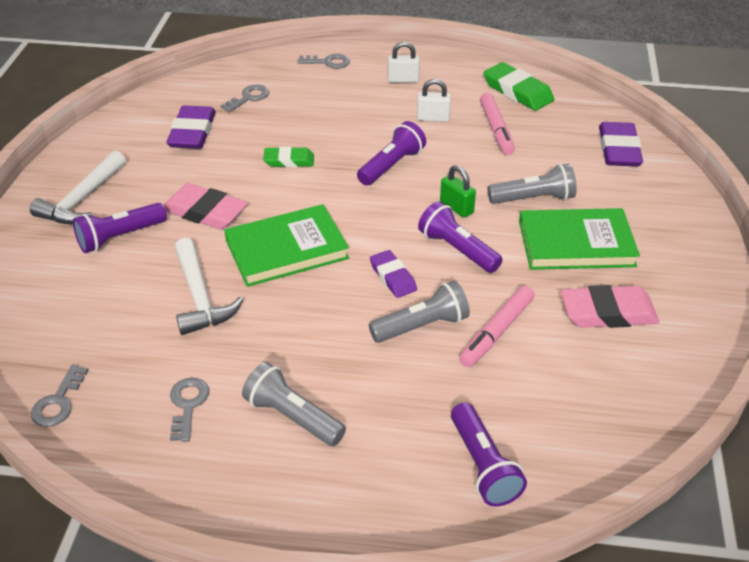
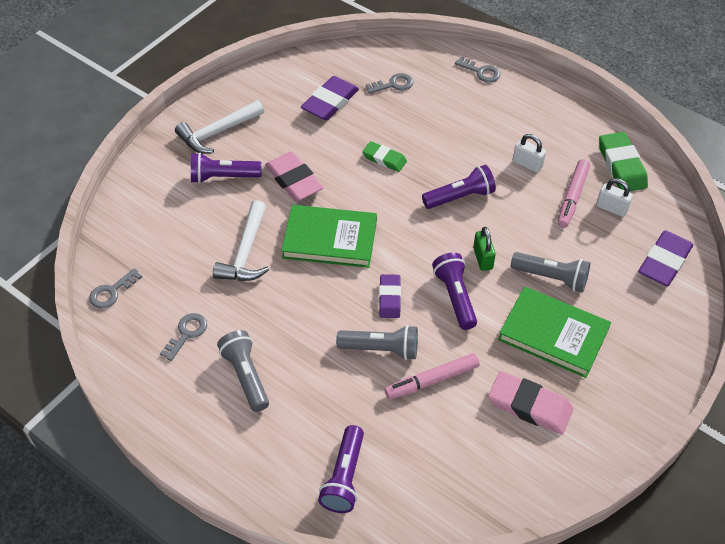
camera: 30 degrees right, 10 degrees up
white padlock [388,42,420,83] -> white padlock moved to [596,178,633,217]

